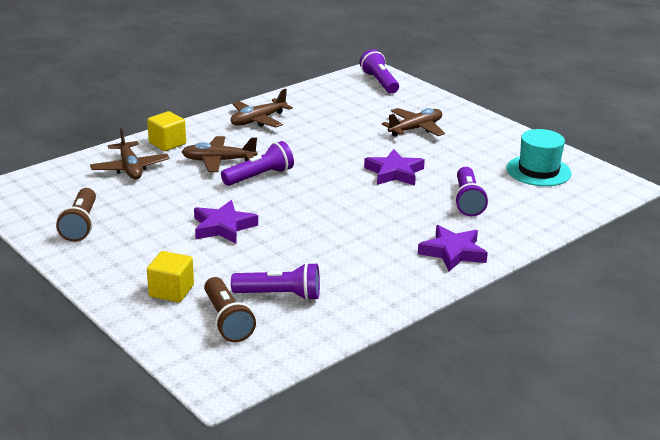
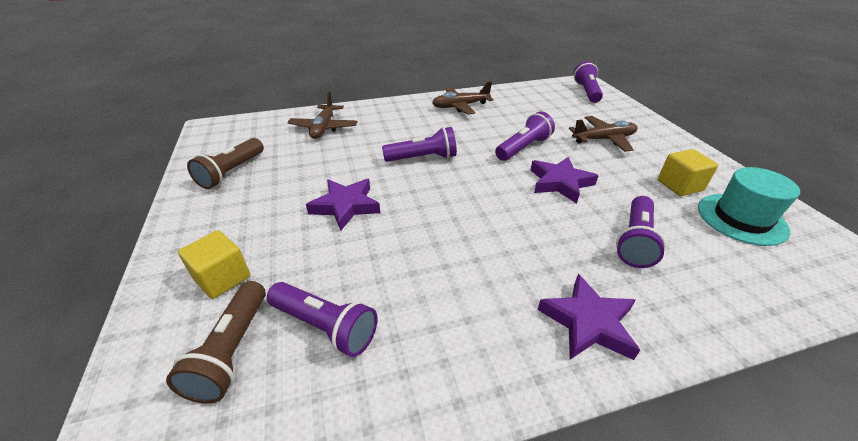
camera: 25 degrees right, 10 degrees up
yellow cube [147,111,186,151] -> yellow cube moved to [658,149,718,196]
brown plane [182,136,257,172] -> none
none -> purple flashlight [495,112,555,161]

